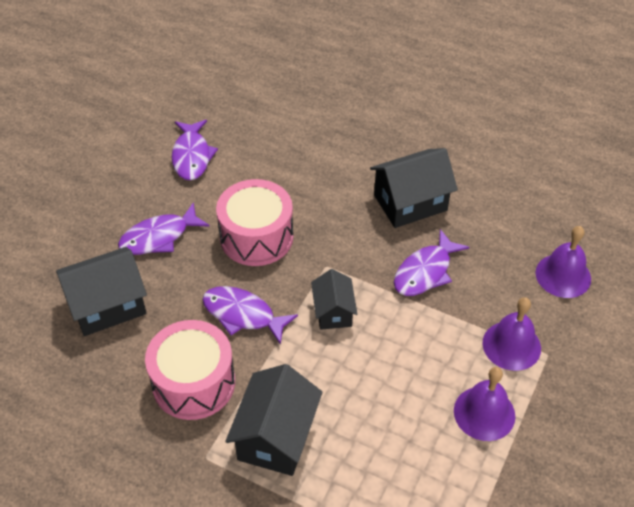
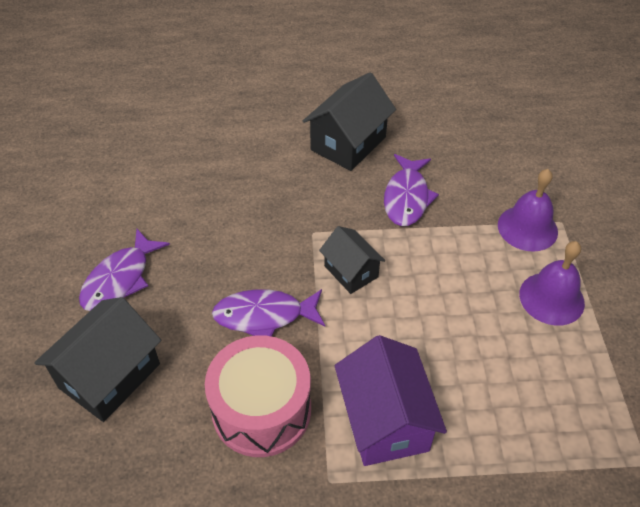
camera: 30 degrees left, 0 degrees up
purple fish [172,120,218,180] -> none
pink drum [216,179,294,266] -> none
black house [225,364,322,476] -> purple house [334,335,447,466]
purple bell [535,226,591,298] -> none

